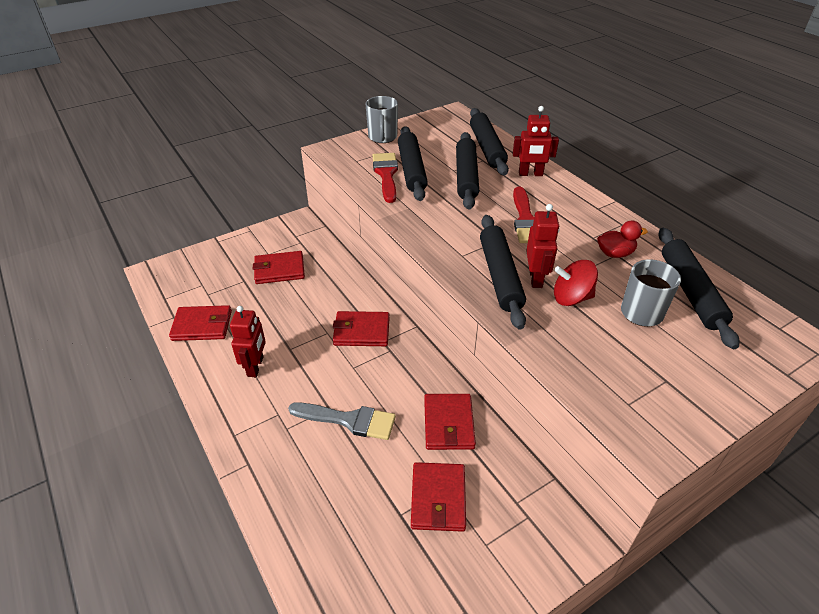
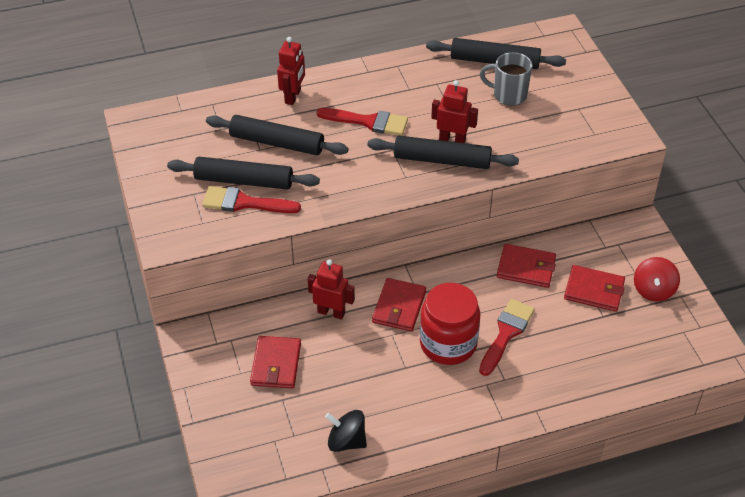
camera: 75 degrees left, 5 degrees up
red wallet [169,305,232,341] -> black spinning top [325,410,367,452]
red robot [230,306,266,377] -> red robot moved to [308,259,355,320]
grey brush [288,402,396,440] -> red brush [479,299,535,376]
grey mug [365,96,398,143] -> none
black rolling pin [470,108,509,175] -> none
red spinning top [554,260,598,306] -> red spinning top moved to [634,257,680,302]
red duck [597,221,648,258] -> none
none -> red jar [420,283,480,365]

